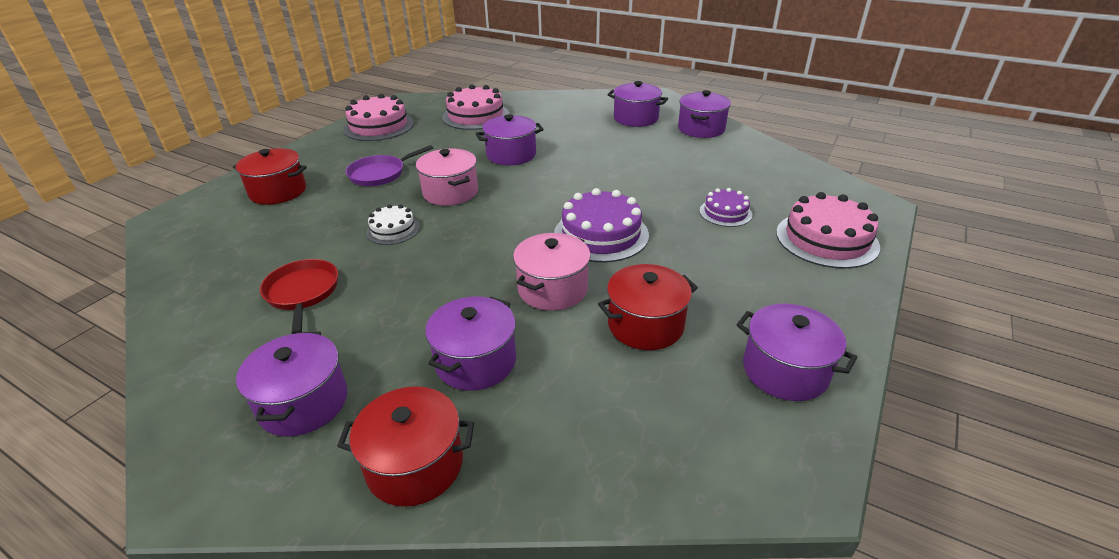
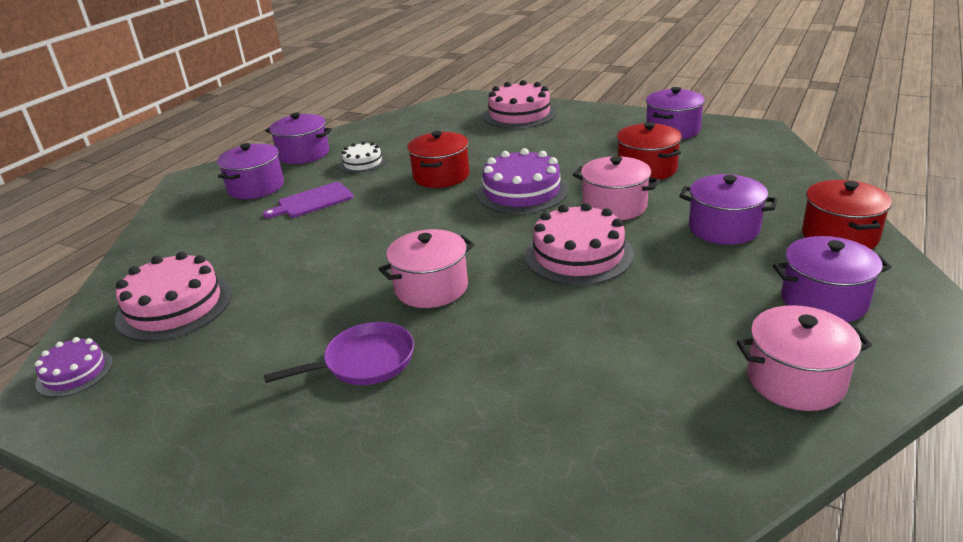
camera: 90 degrees left, 5 degrees down
red pot [233,148,307,205] -> red pot moved to [407,131,470,188]
red pan [260,259,338,334] -> none
pink cake [343,94,414,141] -> pink cake moved to [525,203,634,285]
purple pan [346,145,433,186] -> purple pan turned 75 degrees counterclockwise [264,322,414,385]
white cake [366,204,420,245] -> white cake moved to [340,141,386,174]
purple pot [476,114,544,165] -> none
purple cake [700,188,752,227] -> purple cake moved to [35,337,113,397]
none -> purple cutting board [263,182,354,218]
none -> pink pot [737,305,872,411]

